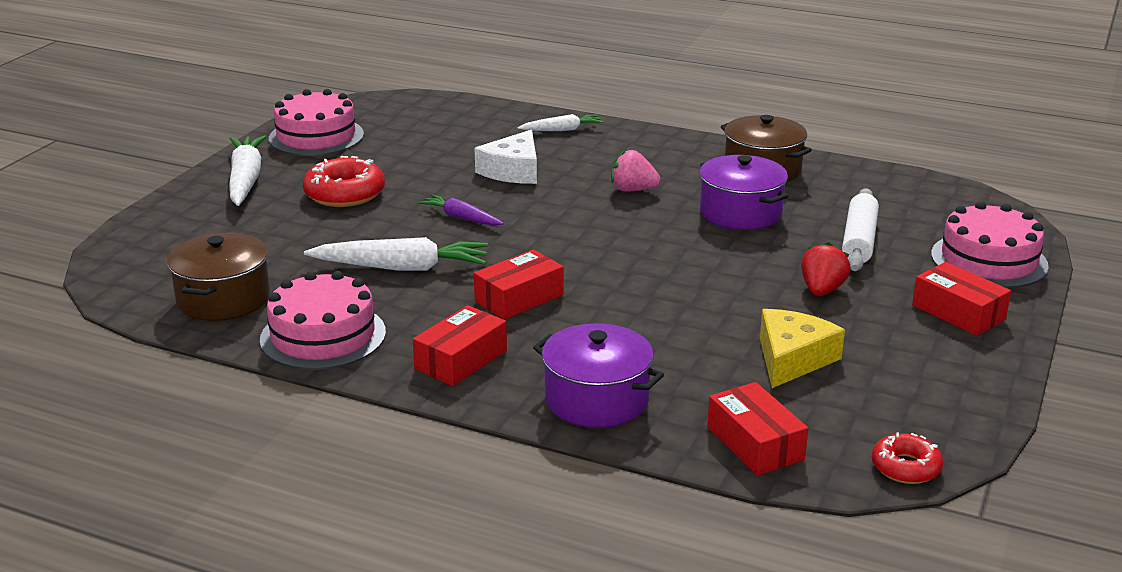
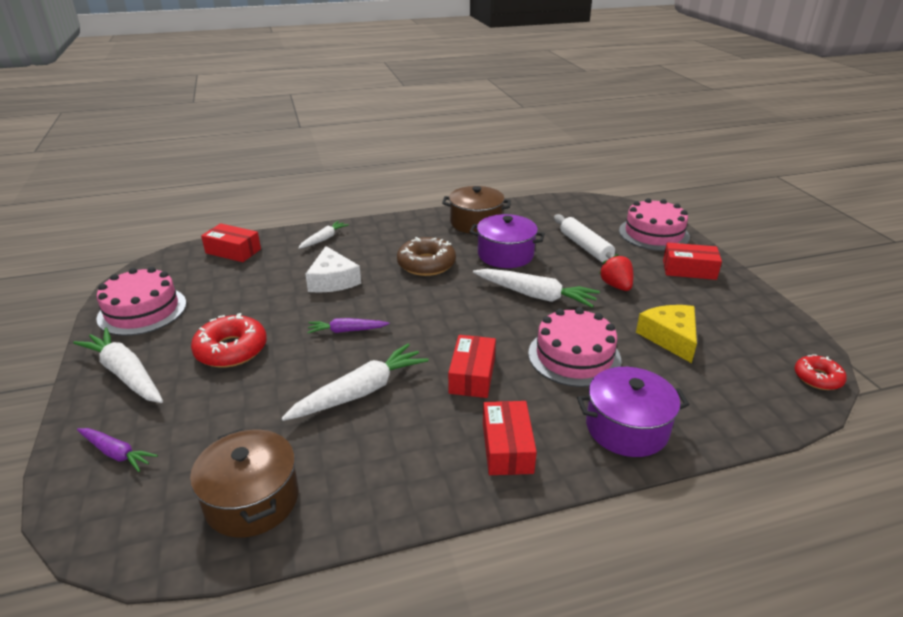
camera: 40 degrees left, 5 degrees up
pink cake [260,271,386,370] -> pink cake moved to [528,307,622,387]
pink strawberry [611,150,661,191] -> brown donut [397,237,456,276]
red box [707,382,808,476] -> red box moved to [201,223,261,262]
none -> purple carrot [77,428,158,472]
none -> white carrot [473,269,600,308]

